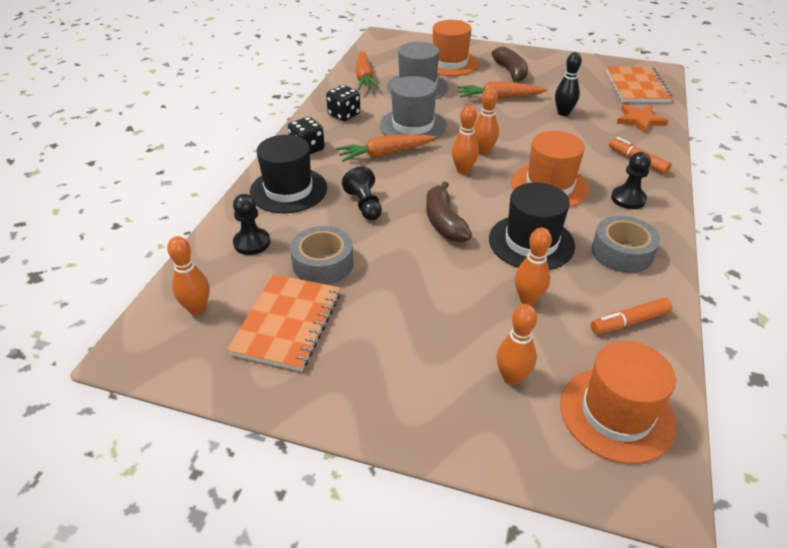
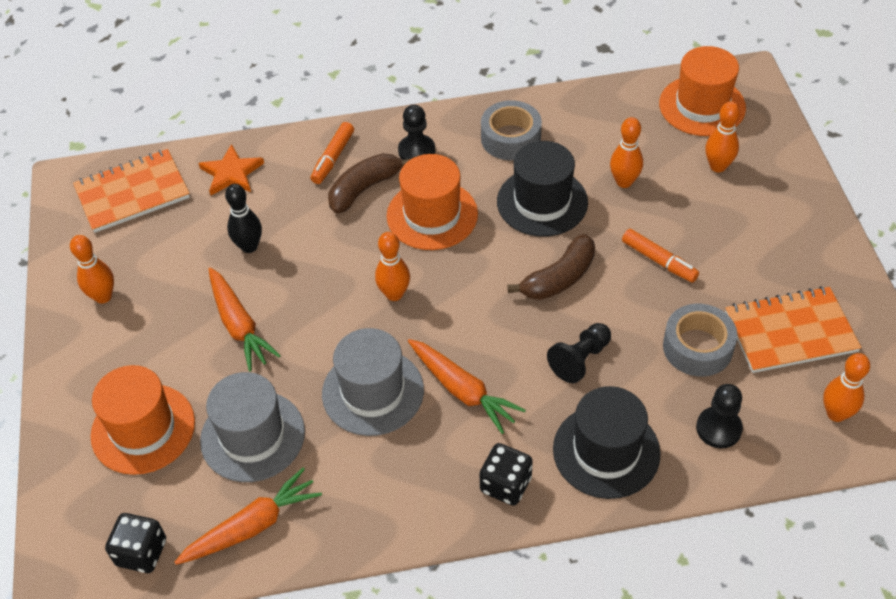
camera: 115 degrees left, 10 degrees up
black dice [326,85,360,121] -> black dice moved to [105,513,166,573]
orange bowling pin [452,105,479,174] -> orange bowling pin moved to [70,235,114,304]
brown banana [492,46,528,83] -> brown banana moved to [328,153,411,214]
orange marker [591,298,672,334] -> orange marker moved to [622,229,699,283]

